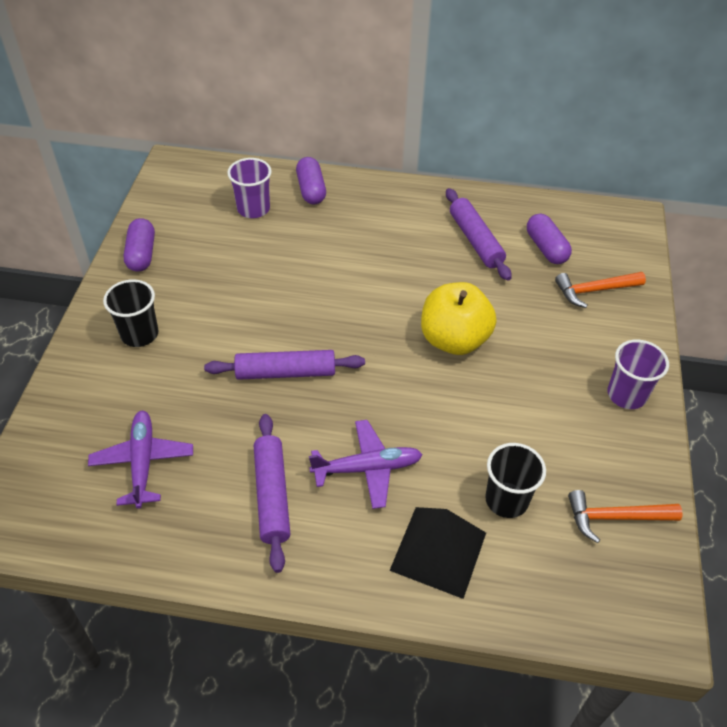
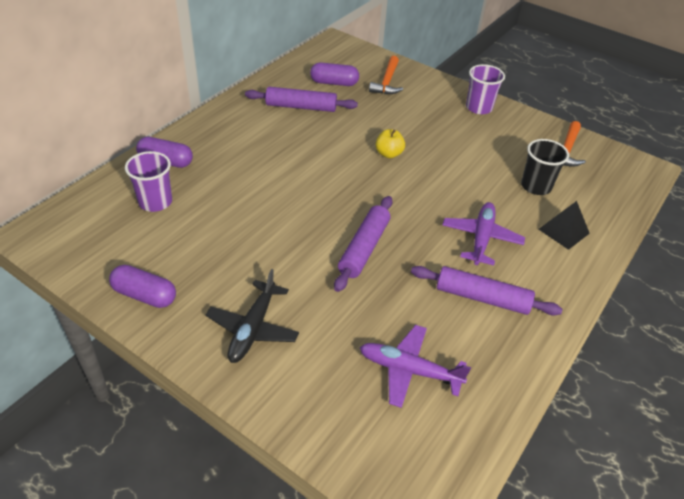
camera: 65 degrees left, 5 degrees down
black cup [103,279,159,347] -> black plane [206,269,299,363]
black pyramid [389,507,486,599] -> black pyramid [539,201,590,250], size x0.66
yellow apple [421,282,496,355] -> yellow apple [376,129,405,158], size x0.51

